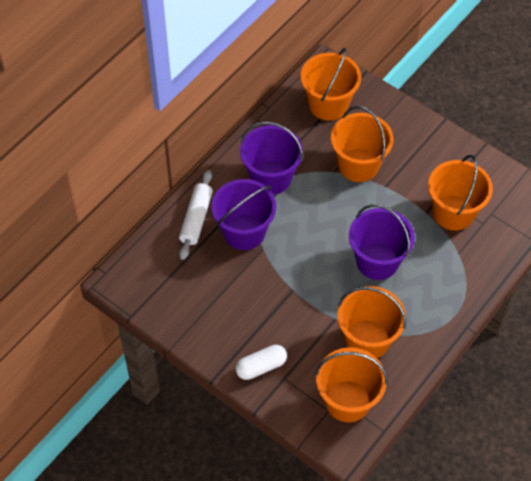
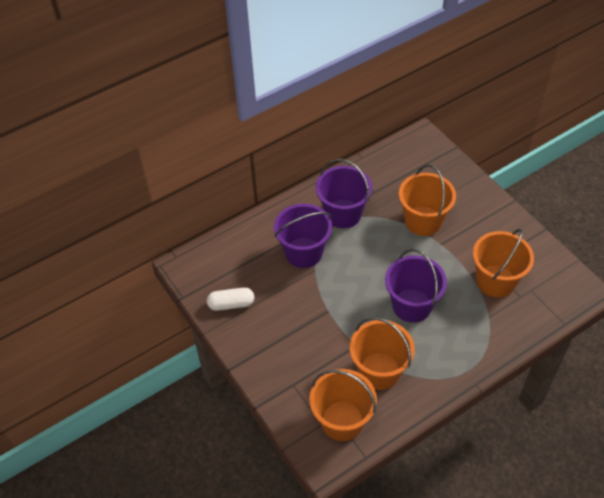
camera: 20 degrees right, 5 degrees down
white rolling pin [179,170,213,260] -> none
white capsule [235,345,287,380] -> white capsule moved to [207,287,254,311]
orange bucket [301,48,361,121] -> none

